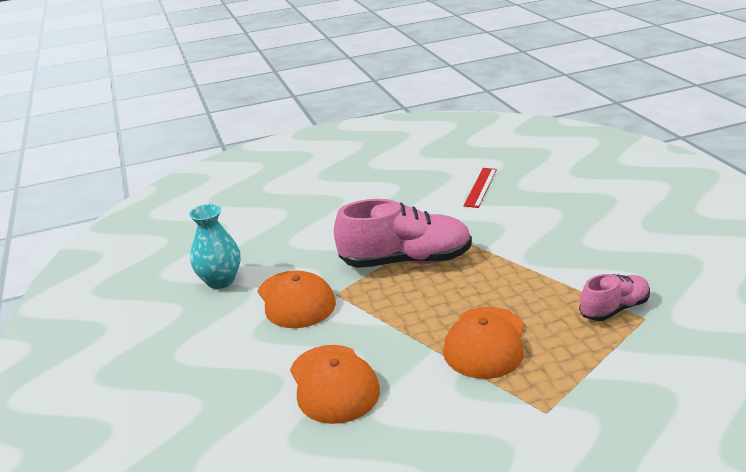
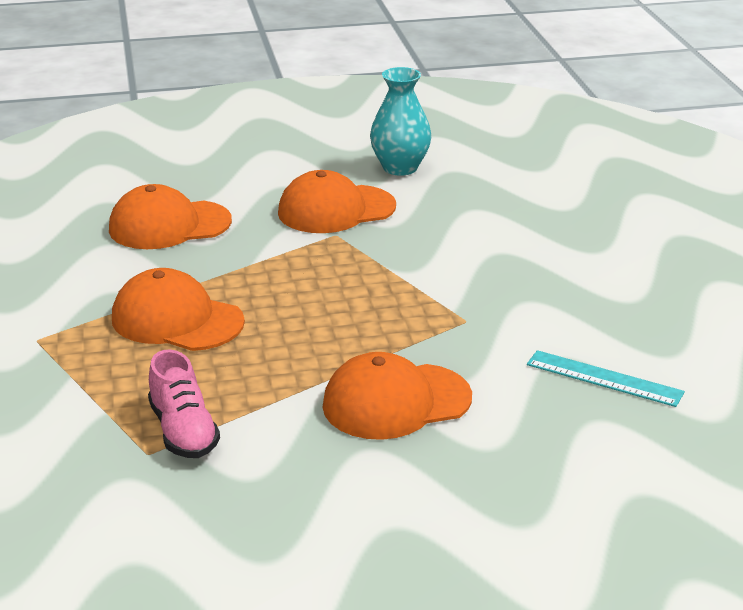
camera: 95 degrees right, 0 degrees up
pink shoe [334,199,472,268] -> none
red ruler [464,168,497,208] -> turquoise ruler [527,350,685,407]
none -> orange cap [323,352,472,440]

